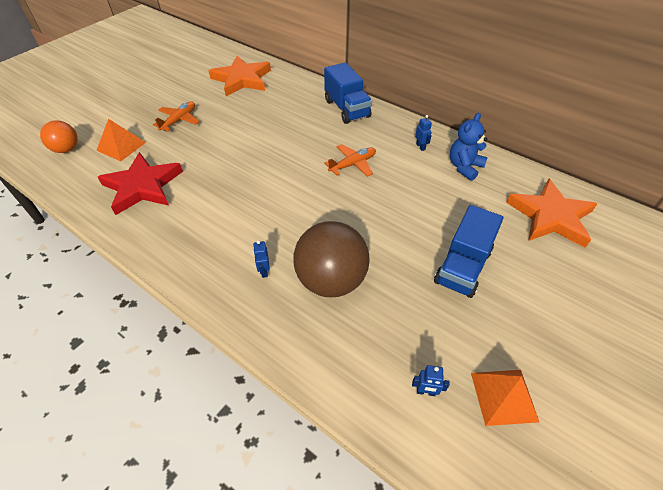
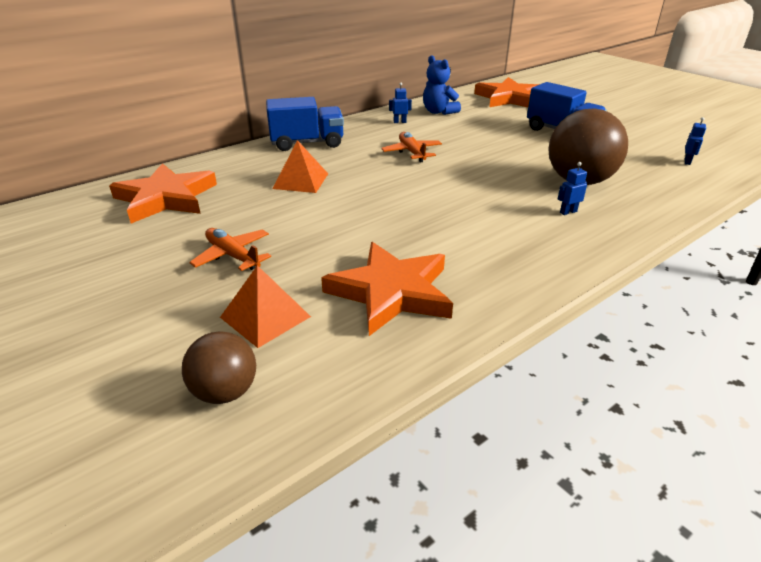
camera: 75 degrees left, 15 degrees down
orange ball [40,120,78,153] -> brown ball [182,332,256,404]
red star [98,152,183,215] -> orange star [321,242,453,336]
blue robot [253,240,270,278] -> blue robot turned 150 degrees clockwise [558,162,587,215]
orange pyramid [471,370,539,426] -> orange pyramid moved to [273,140,328,193]

